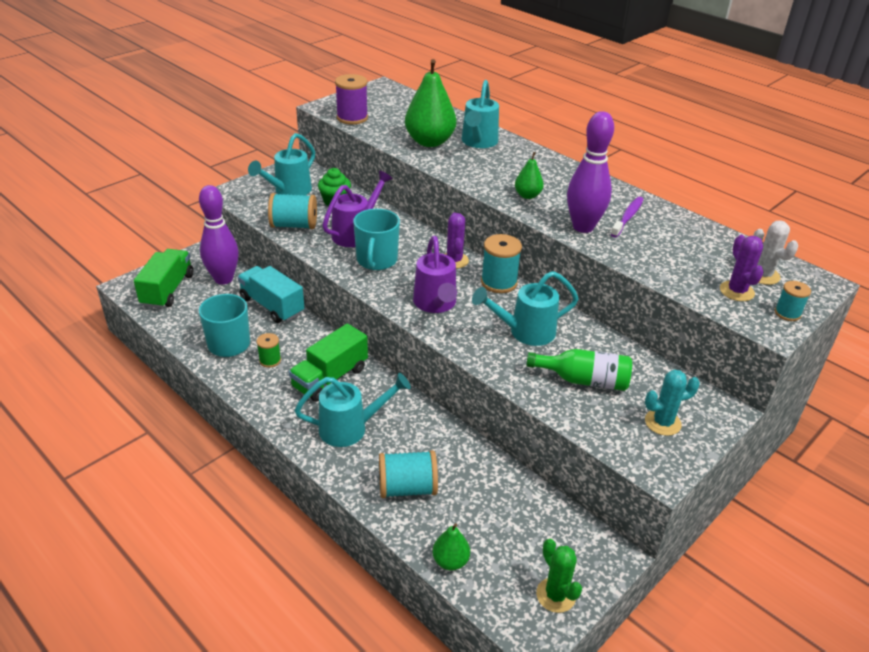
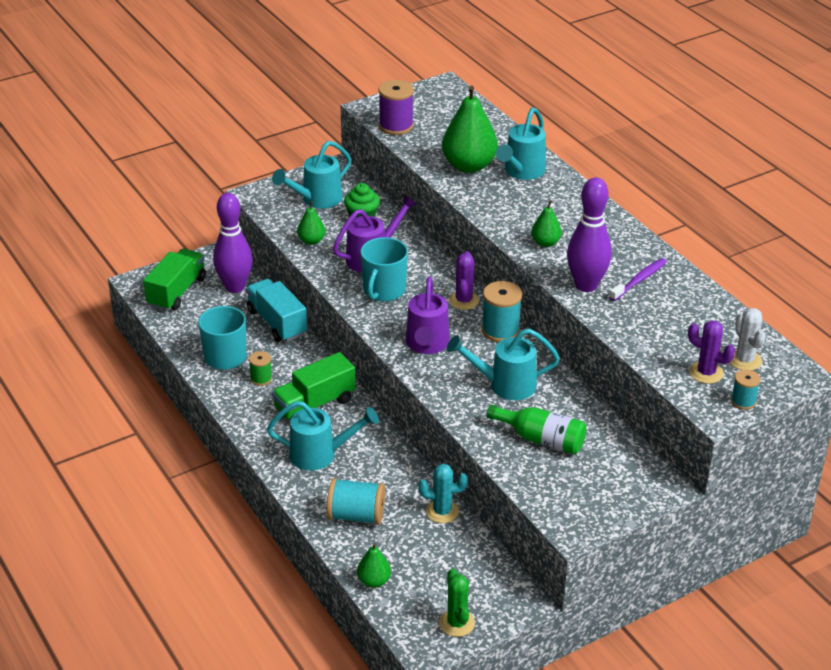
camera: 15 degrees right, 0 degrees up
turquoise spool [268,193,317,229] -> green pear [297,201,325,245]
turquoise cactus [645,370,700,436] -> turquoise cactus moved to [419,464,468,523]
purple cactus [720,235,764,301] -> purple cactus turned 60 degrees counterclockwise [688,320,735,384]

